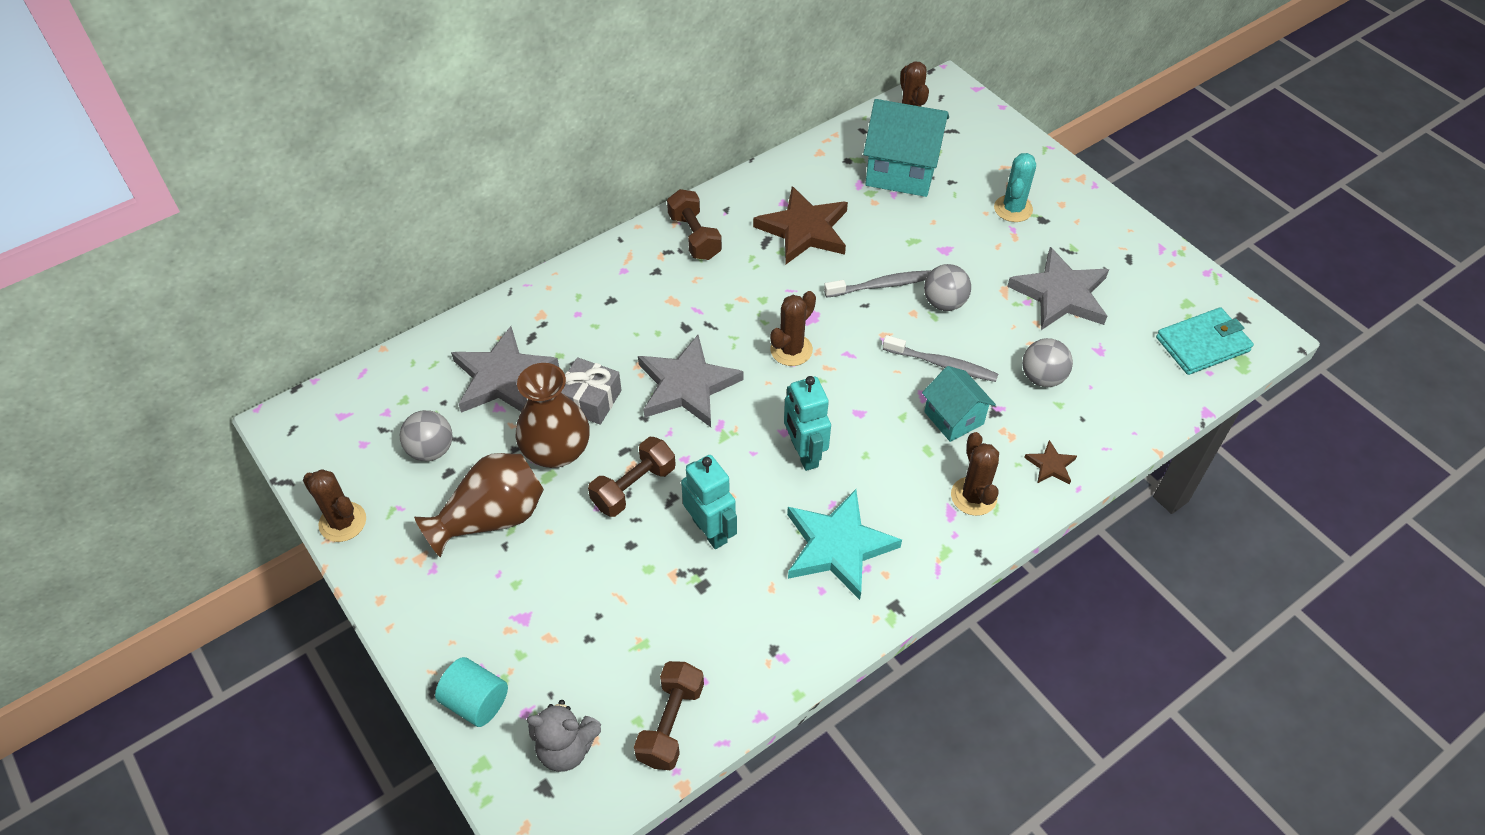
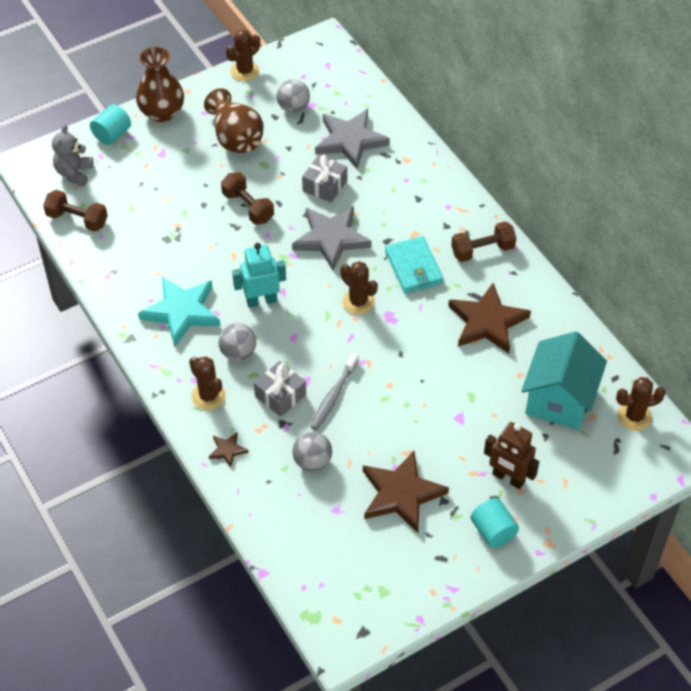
camera: 95 degrees right, 0 degrees up
brown vase [515,363,590,468] -> brown vase moved to [136,46,184,122]
turquoise robot [681,455,737,549] -> none
grey toothbrush [824,270,931,298] -> none
turquoise house [922,366,996,442] -> grey gift [254,361,306,417]
grey ball [924,264,971,311] -> grey ball moved to [218,323,256,361]
brown cactus [951,432,999,516] -> brown cactus turned 60 degrees clockwise [189,356,226,410]
turquoise cactus [994,153,1036,222] -> brown robot [484,422,539,489]
grey star [1007,247,1109,330] -> brown star [363,451,449,533]
turquoise wallet [1156,307,1254,375] -> turquoise wallet moved to [385,236,444,294]
none -> turquoise cylinder [471,498,519,548]

